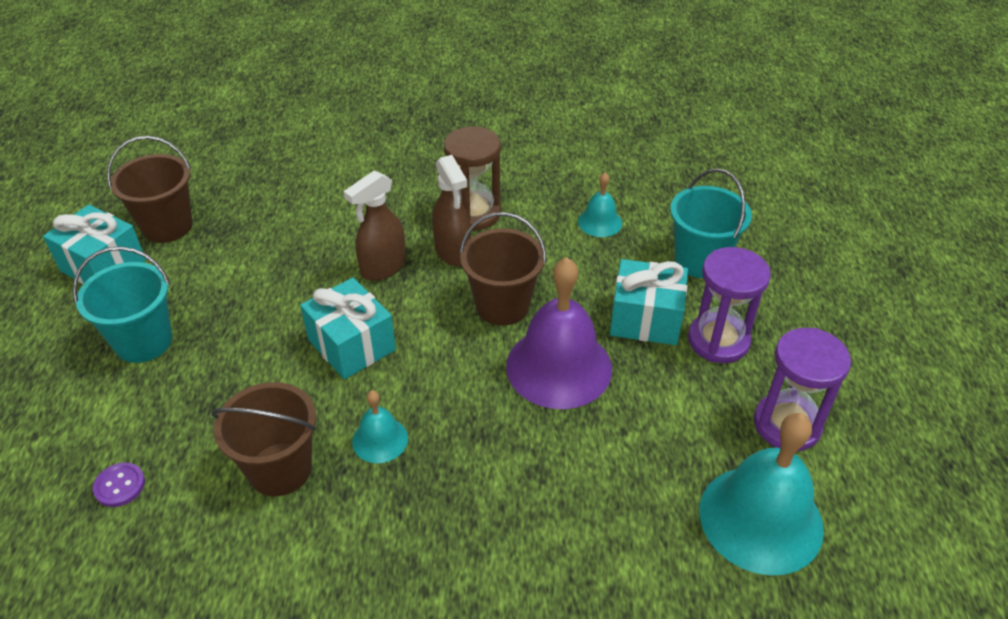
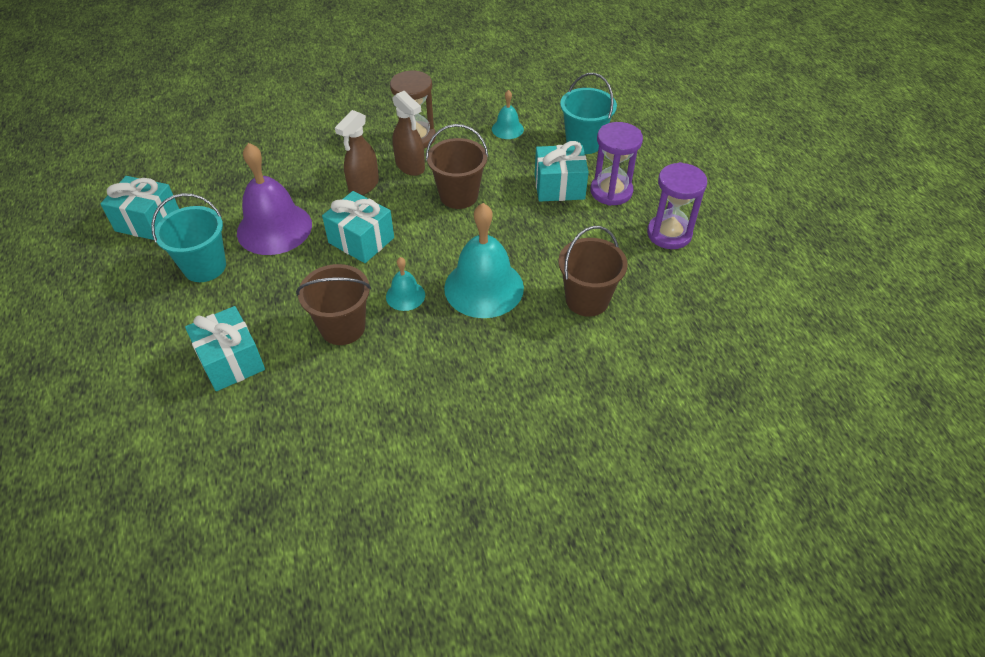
camera: 15 degrees left, 5 degrees up
purple button [93,462,145,507] -> turquoise gift [185,306,265,391]
brown bucket [107,136,193,243] -> brown bucket moved to [558,226,628,317]
purple bell [506,257,612,409] -> purple bell moved to [237,143,312,255]
turquoise bell [699,413,824,576] -> turquoise bell moved to [444,203,524,318]

